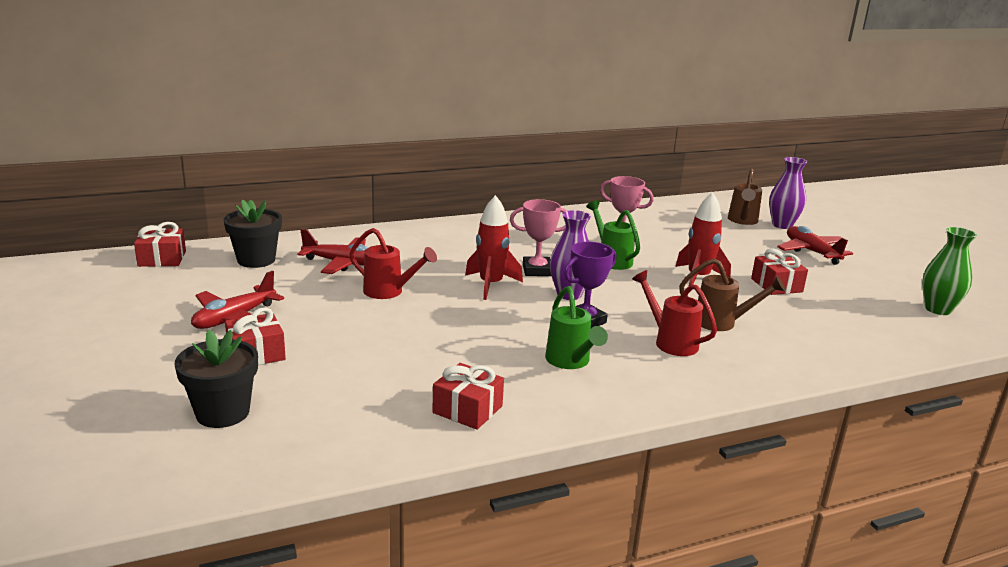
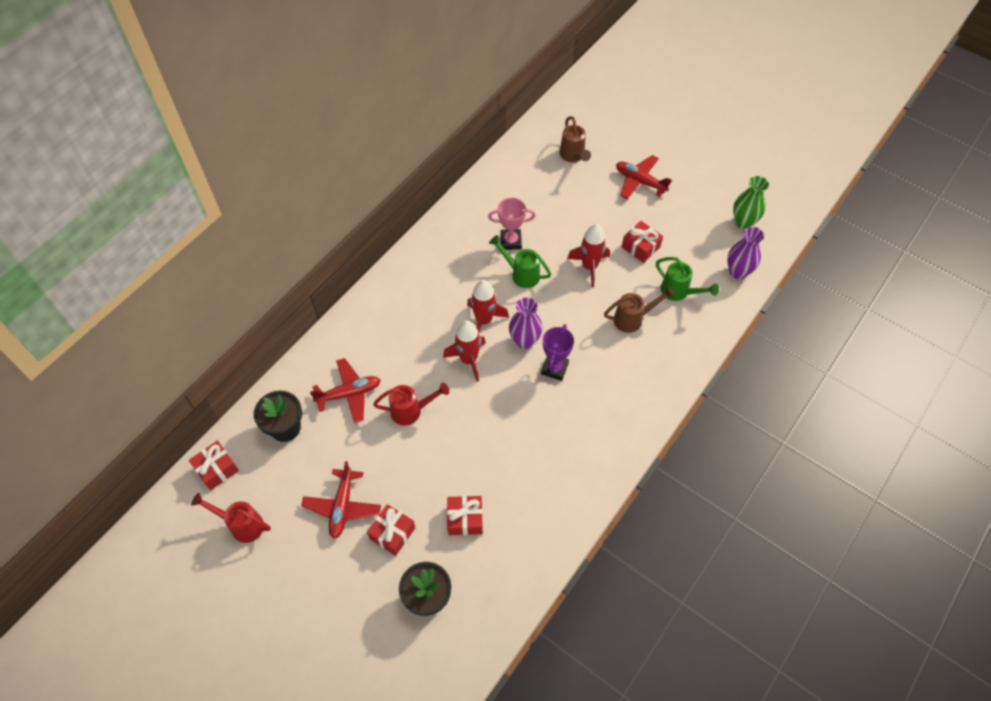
camera: 30 degrees left, 35 degrees up
red gift [432,363,504,430] -> red gift moved to [447,496,483,535]
pink trophy [510,199,567,276] -> red rocket [467,280,509,333]
green watering can [545,286,608,369] -> green watering can moved to [656,257,719,301]
red watering can [632,270,717,356] -> red watering can moved to [191,493,271,543]
purple vase [769,157,807,229] -> purple vase moved to [727,227,764,279]

